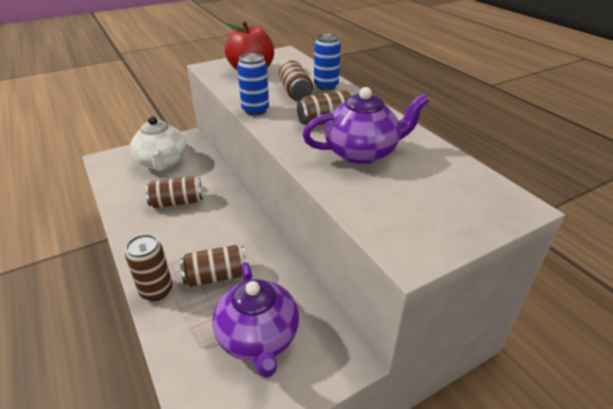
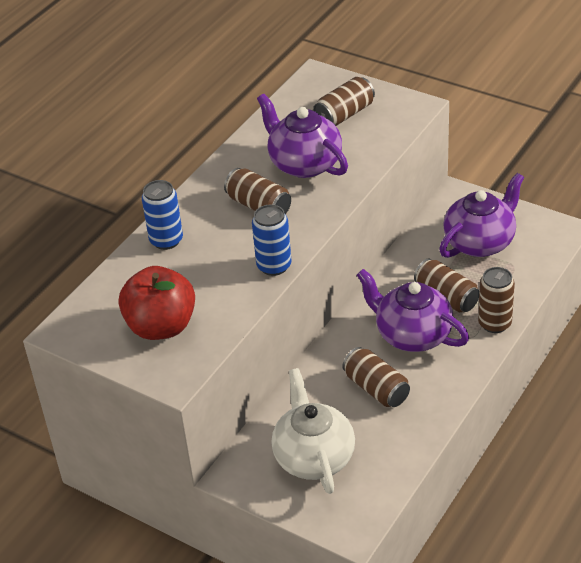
camera: 115 degrees left, 5 degrees up
white teapot [130,116,187,171] -> white teapot turned 60 degrees counterclockwise [272,368,355,494]
brown can [279,60,313,101] -> brown can moved to [313,77,375,126]
none -> purple teapot [357,269,469,352]

